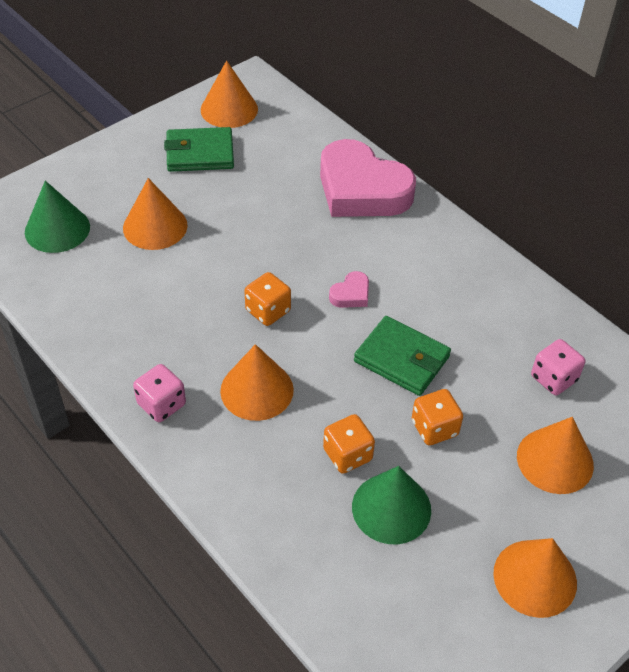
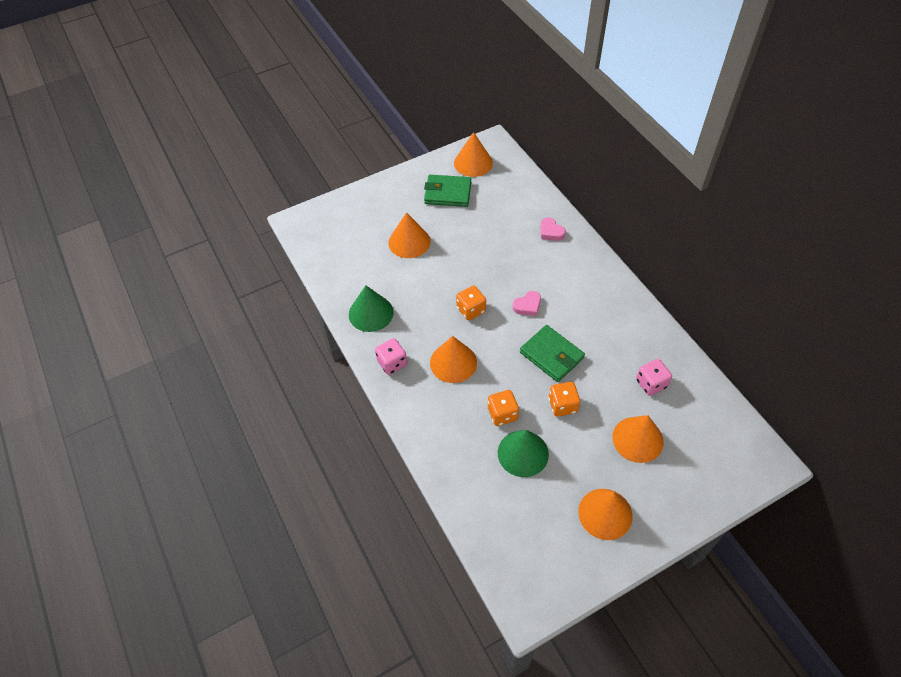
camera: 15 degrees right, 5 degrees up
green cone [25,181,90,253] -> green cone moved to [349,286,394,332]
pink heart [320,139,416,217] -> pink heart [540,217,566,241], size x0.40

